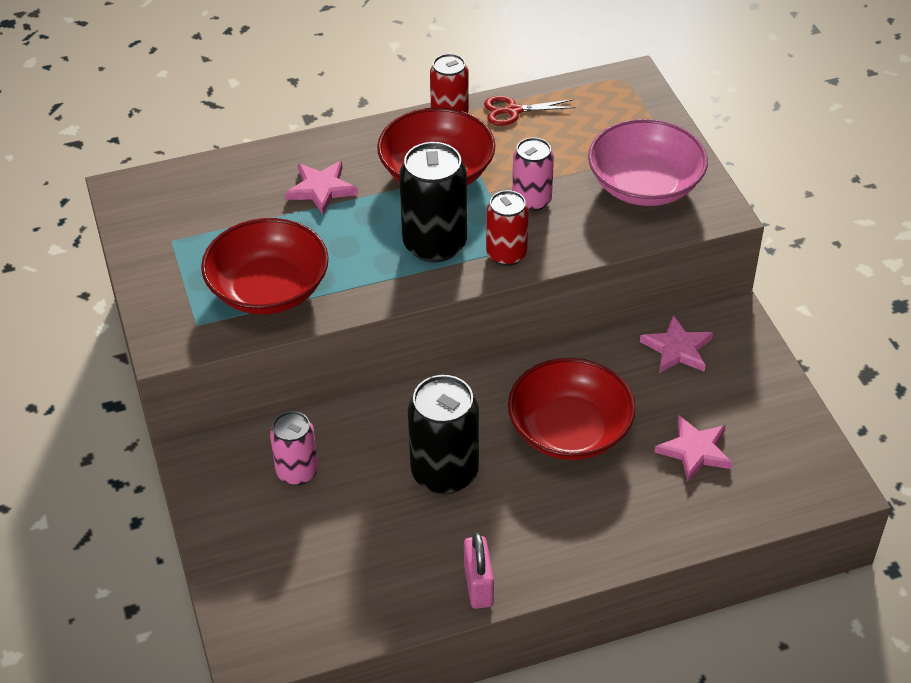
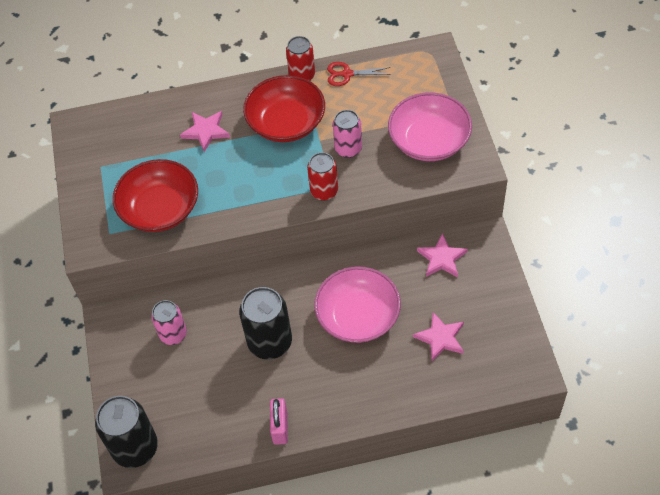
camera: 10 degrees right, 10 degrees up
black can [399,142,467,263] -> black can moved to [95,396,158,468]
red bowl [508,358,635,460] -> pink bowl [314,267,401,343]

